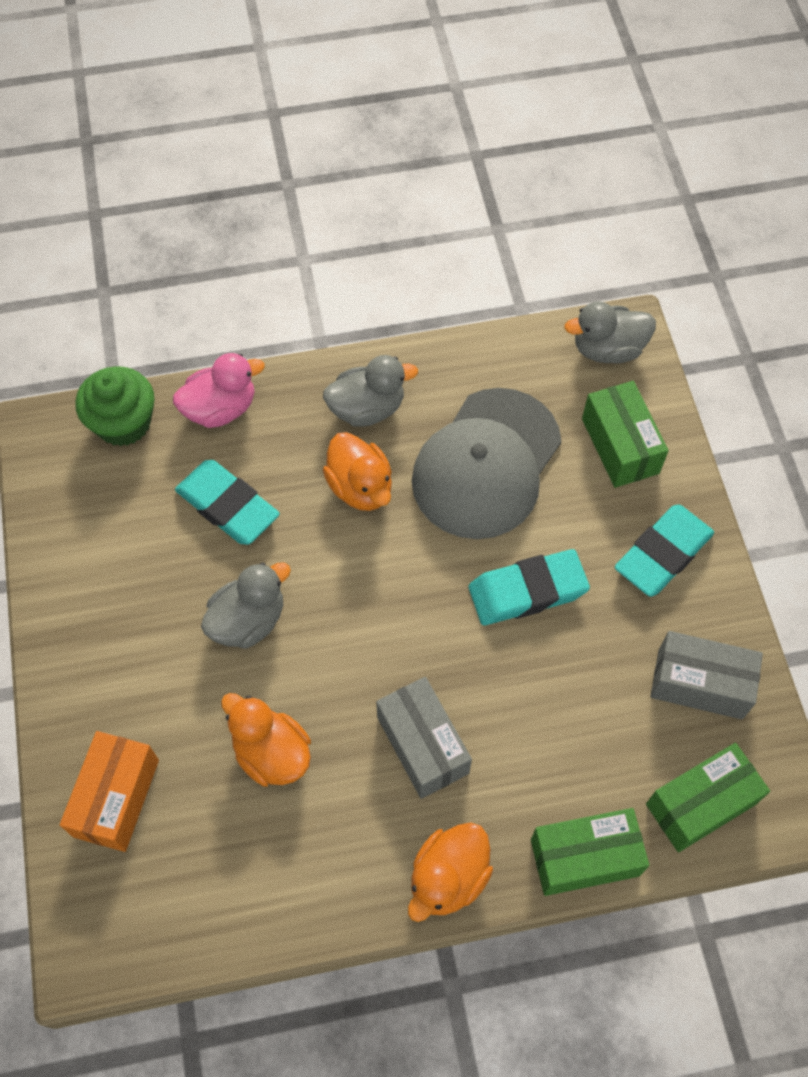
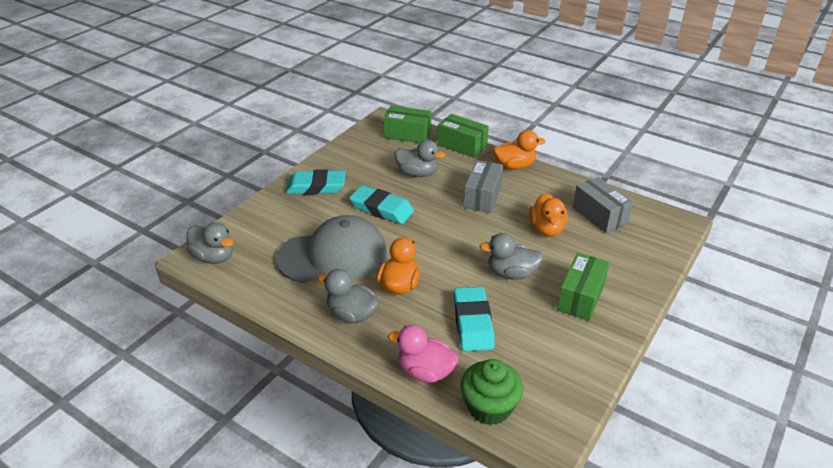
camera: 135 degrees left, 25 degrees down
orange box [60,731,159,852] -> none
green box [582,381,669,488] -> green box moved to [557,253,610,321]
grey box [650,631,763,719] -> grey box moved to [573,177,633,233]
none -> grey duck [394,140,446,177]

